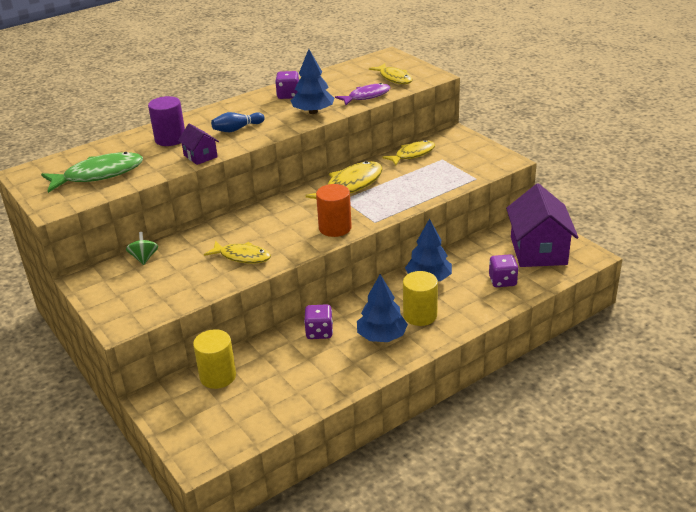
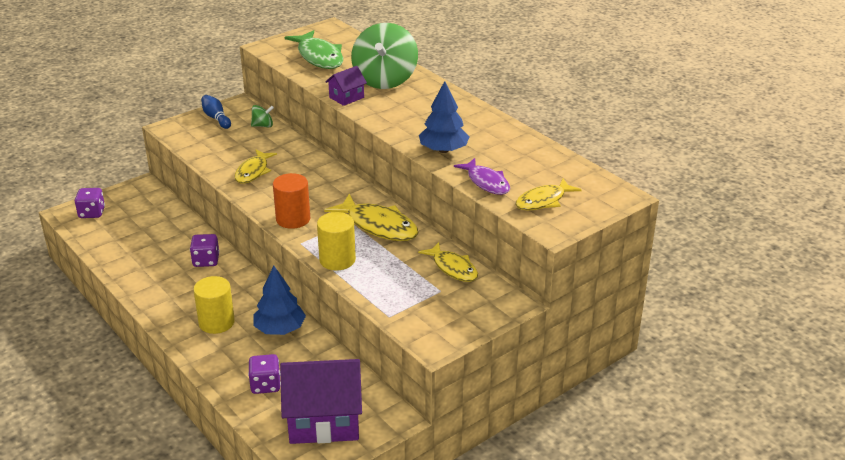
camera: 85 degrees right, 0 degrees up
purple cylinder [148,96,185,146] -> green spinning top [351,23,418,89]
yellow cylinder [193,329,236,389] -> yellow cylinder moved to [317,212,356,270]
blue bowling pin [211,112,265,132] -> blue bowling pin moved to [201,95,231,129]
purple dice [275,71,299,99] -> purple dice moved to [75,188,105,218]
blue tree [357,274,408,342] -> none

